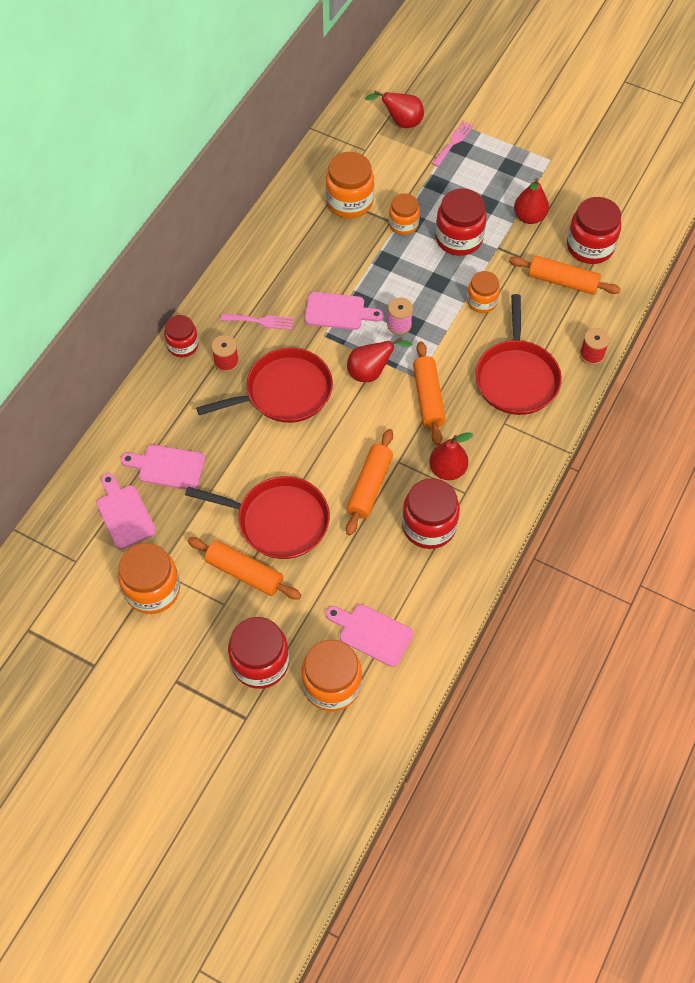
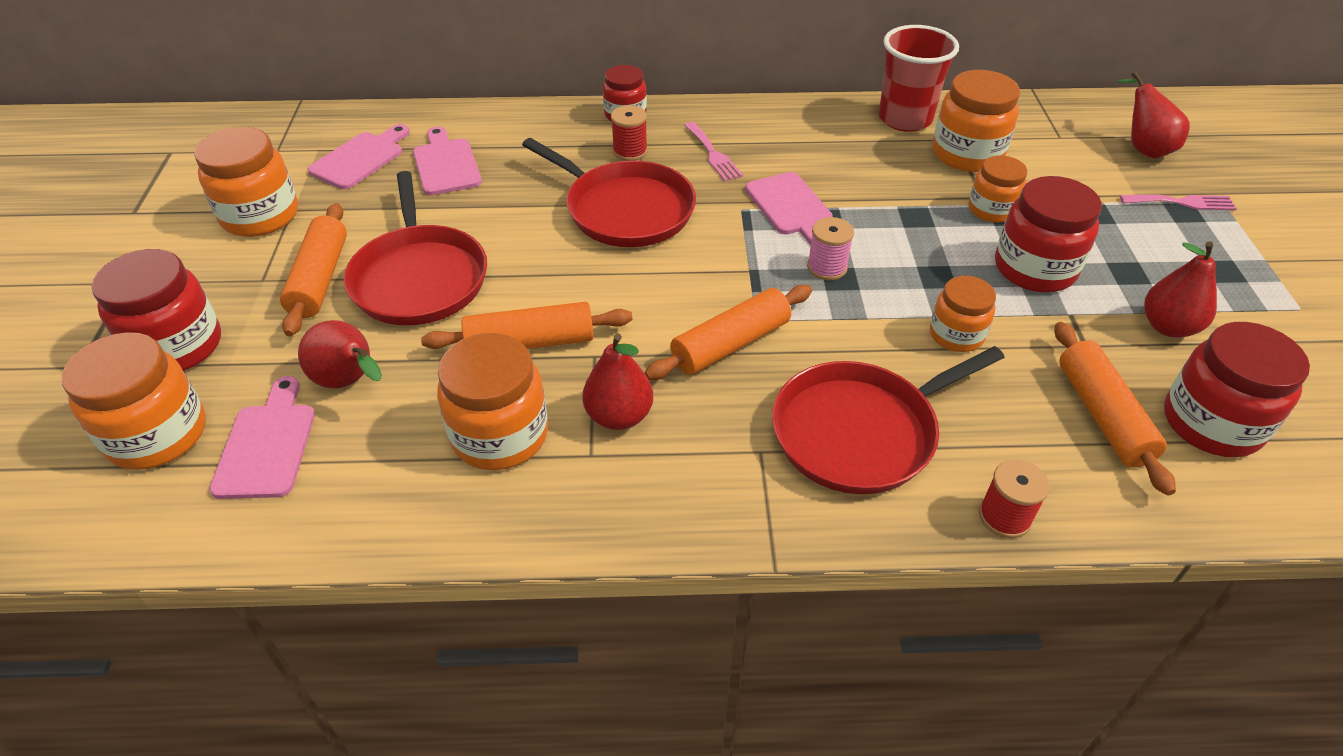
camera: 60 degrees right, 15 degrees down
red pear [347,338,412,382] -> red pear moved to [298,320,382,388]
red jar [402,478,460,549] -> orange jar [437,333,548,470]
none -> red cup [879,25,959,132]

